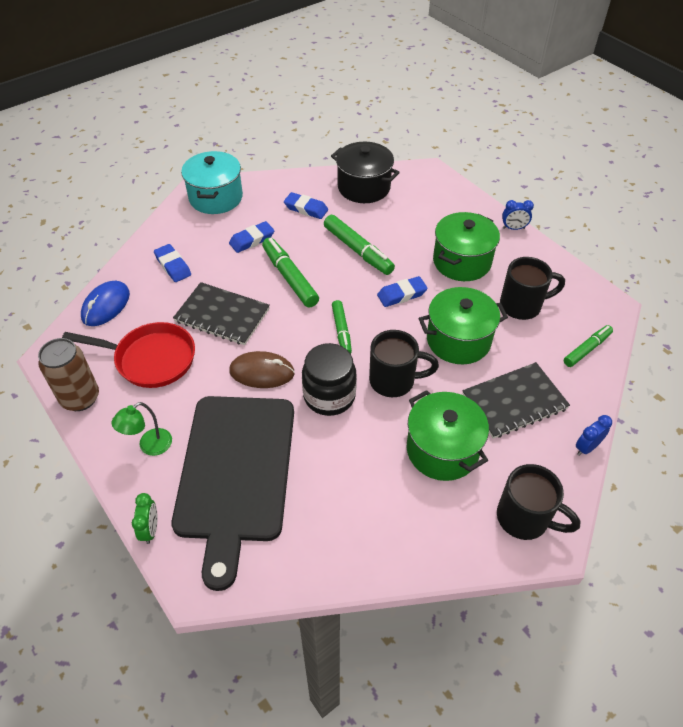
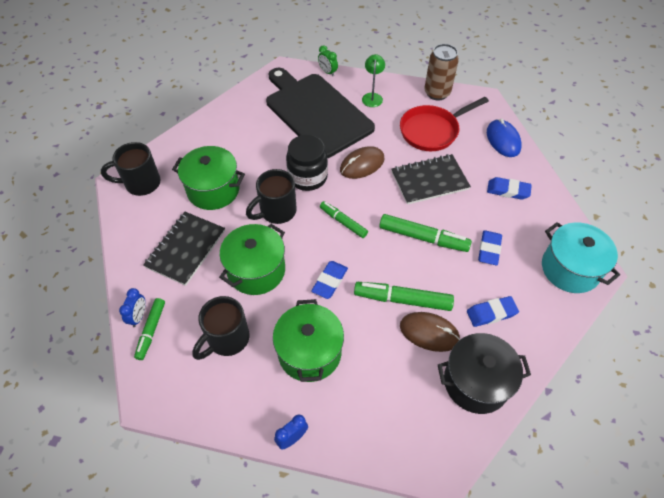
camera: 140 degrees right, 5 degrees up
blue clock [576,415,612,456] -> blue clock moved to [119,288,146,327]
none -> brown mouse [400,312,460,352]

